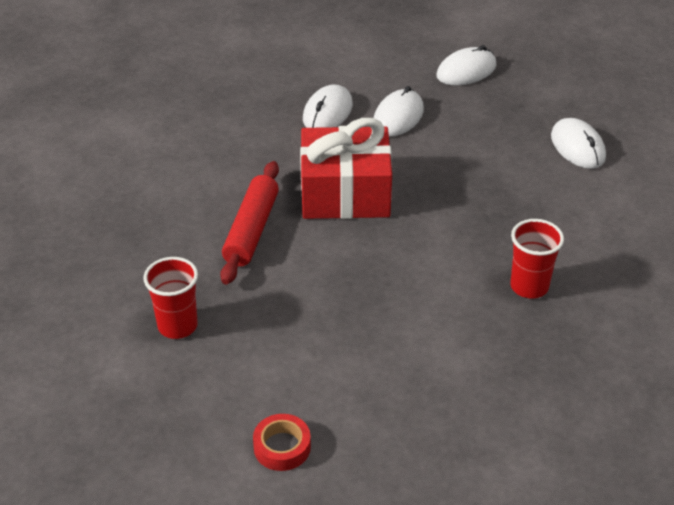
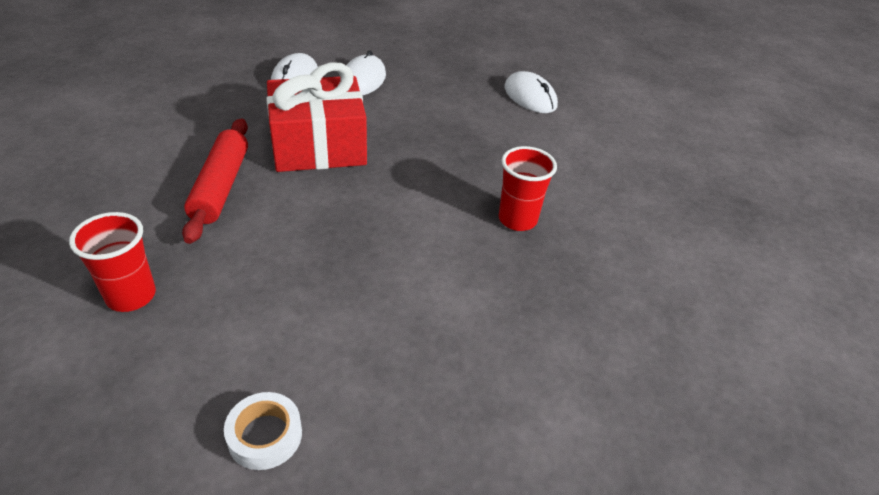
camera: 15 degrees left, 0 degrees up
red tape [253,414,311,471] -> white tape [224,392,302,470]
white mouse [436,45,497,86] -> none

